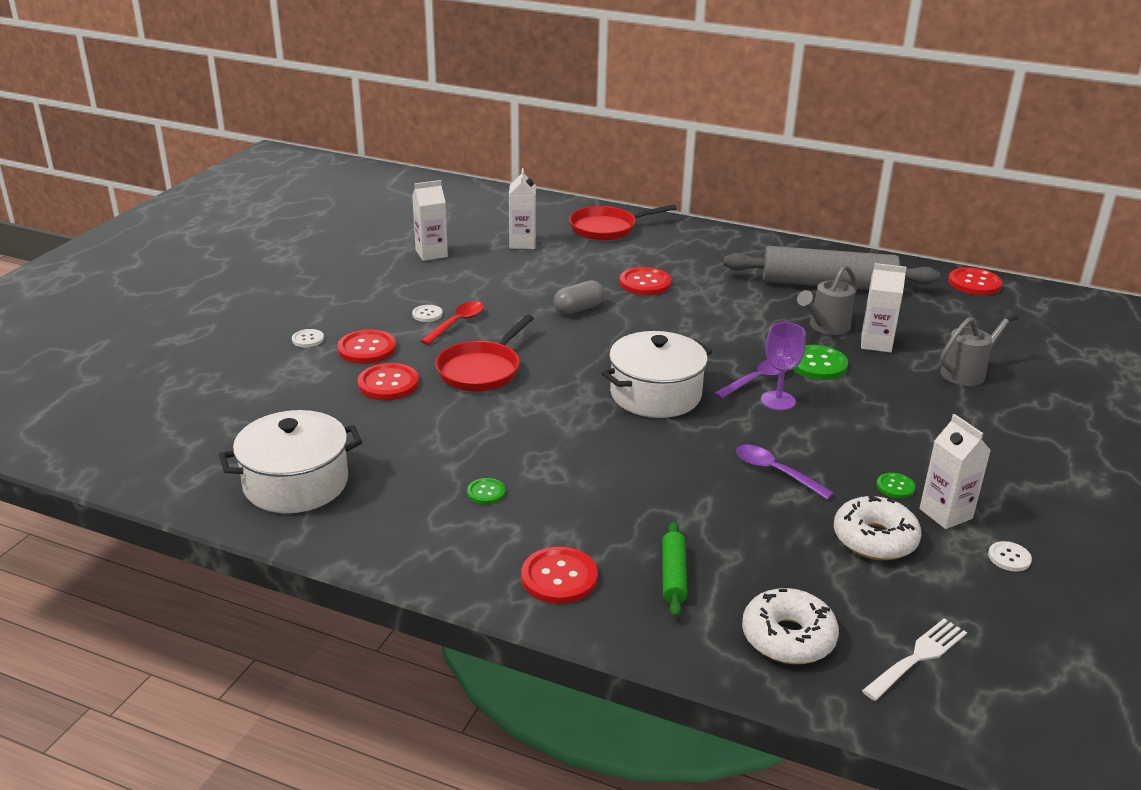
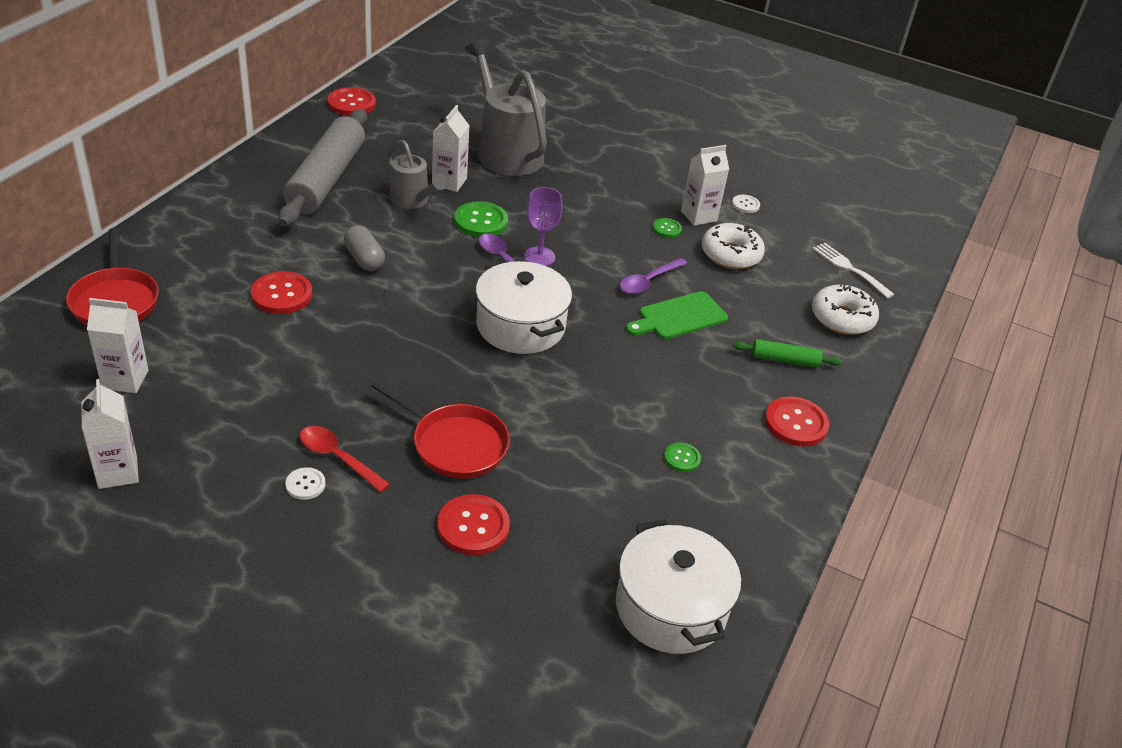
camera: 90 degrees left, 10 degrees up
white button [292,329,324,347] -> none
red button [337,330,396,364] -> none
grey capsule [554,280,605,315] -> grey capsule moved to [344,225,385,271]
grey watering can [940,309,1019,386] -> grey watering can [465,39,547,176], size x1.80
none -> green cutting board [626,291,728,339]

